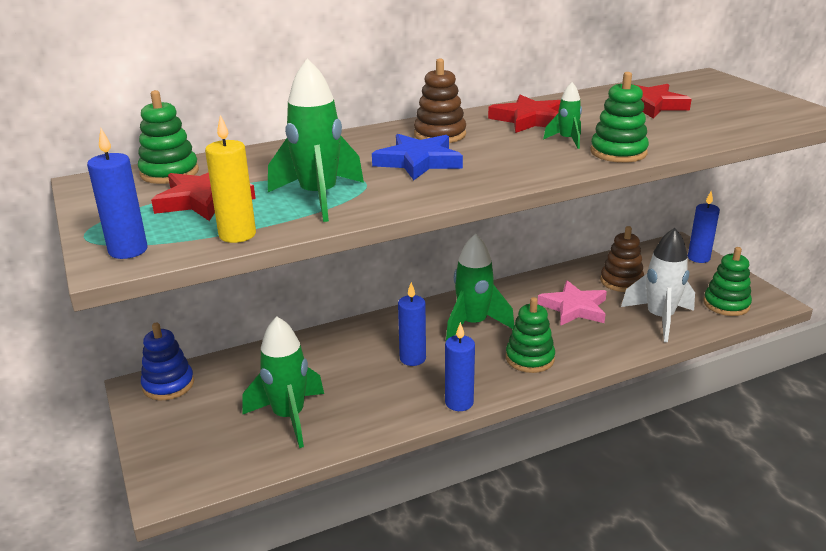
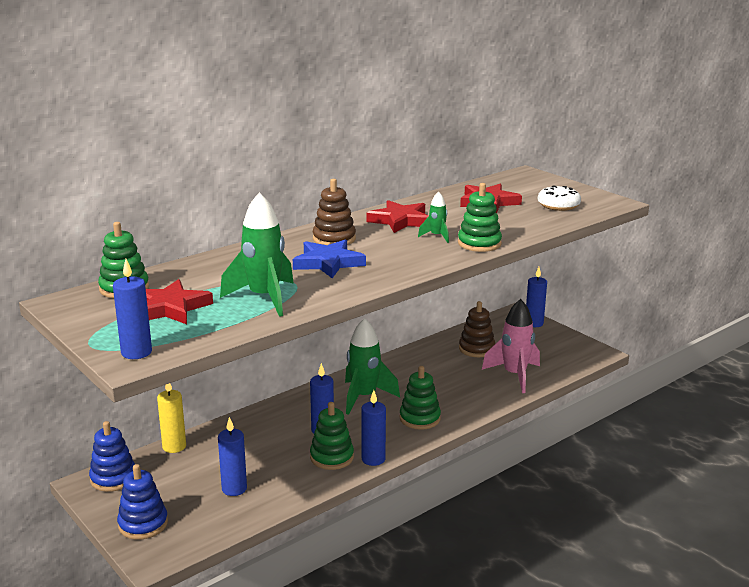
camera: 15 degrees left, 5 degrees down
yellow candle [205,115,256,243] -> yellow candle moved to [157,383,186,453]
green rocket [242,316,324,448] -> blue candle [218,417,247,496]
pink star [537,280,607,326] -> none
white rocket [621,228,695,342] -> pink rocket [482,299,540,393]
green stacking toy [703,247,752,316] -> green stacking toy moved to [310,402,354,470]
none -> blue stacking toy [117,464,168,540]
none -> white donut [538,185,581,211]

